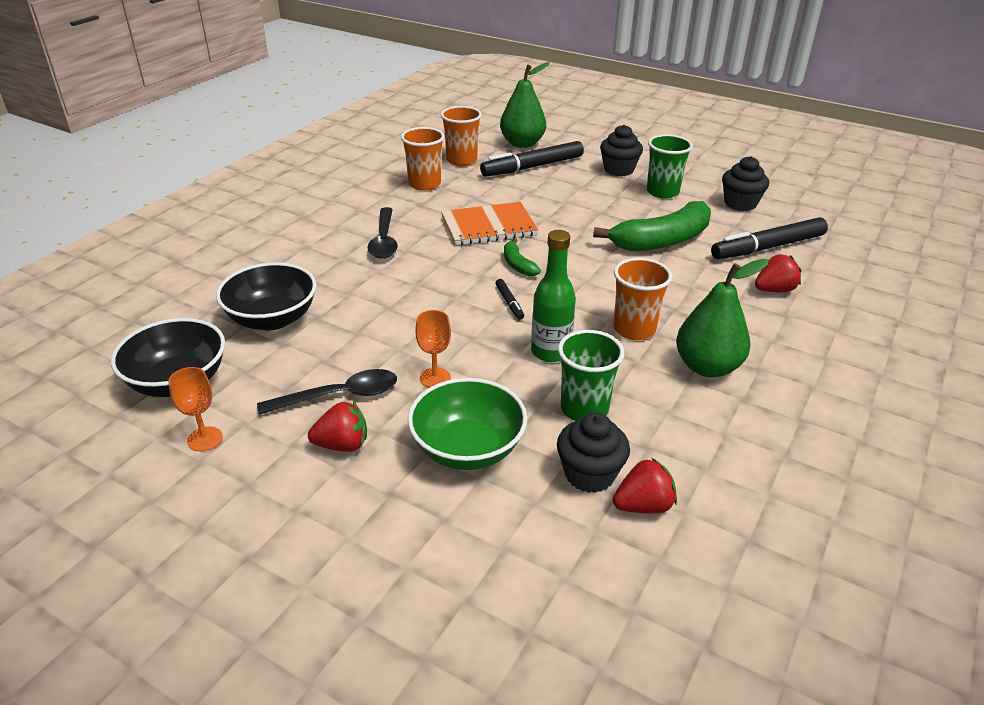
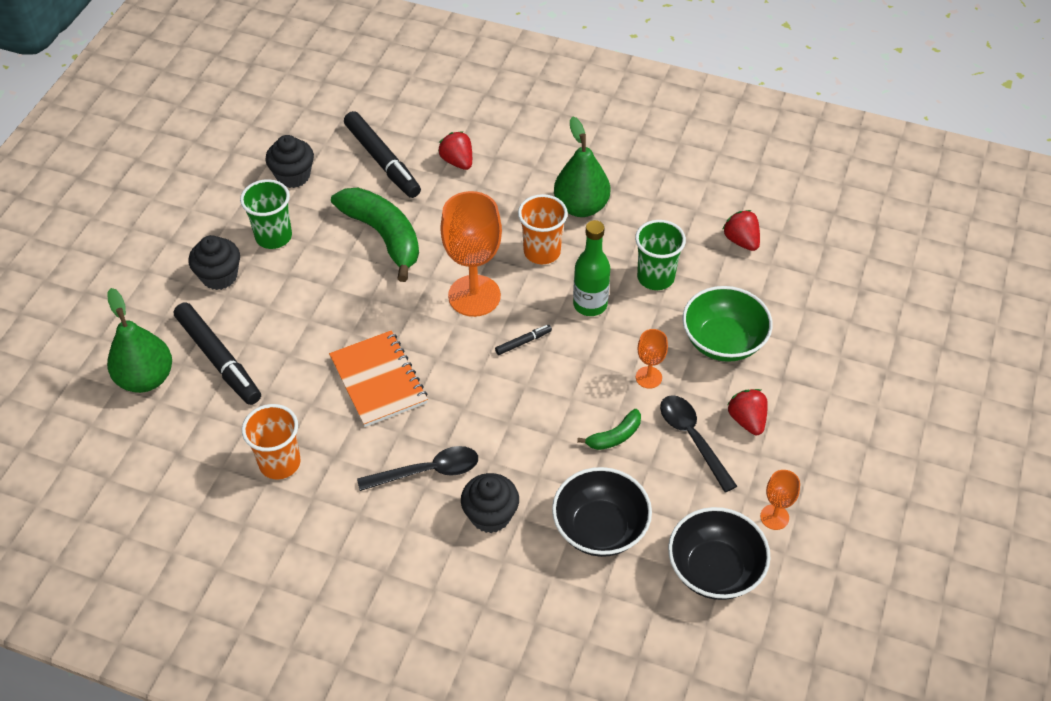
camera: 100 degrees left, 15 degrees up
orange cup [441,106,482,166] -> none
green banana [504,238,541,277] -> green banana moved to [577,409,641,450]
black cupcake [557,412,630,493] -> black cupcake moved to [461,473,519,533]
none -> orange goblet [440,191,502,317]

